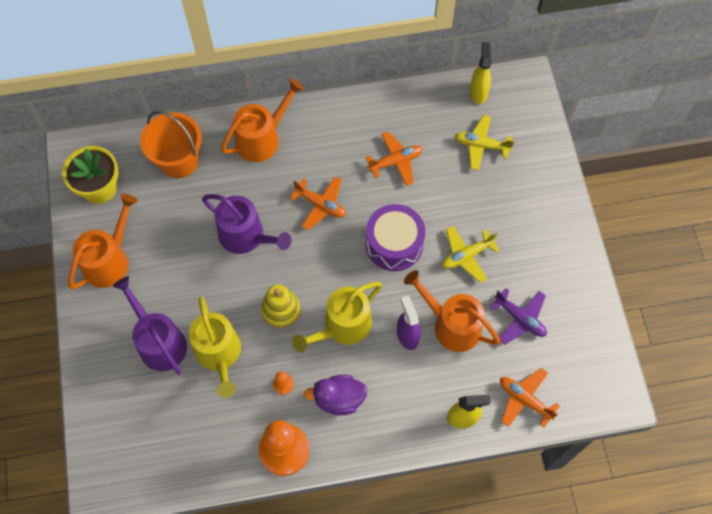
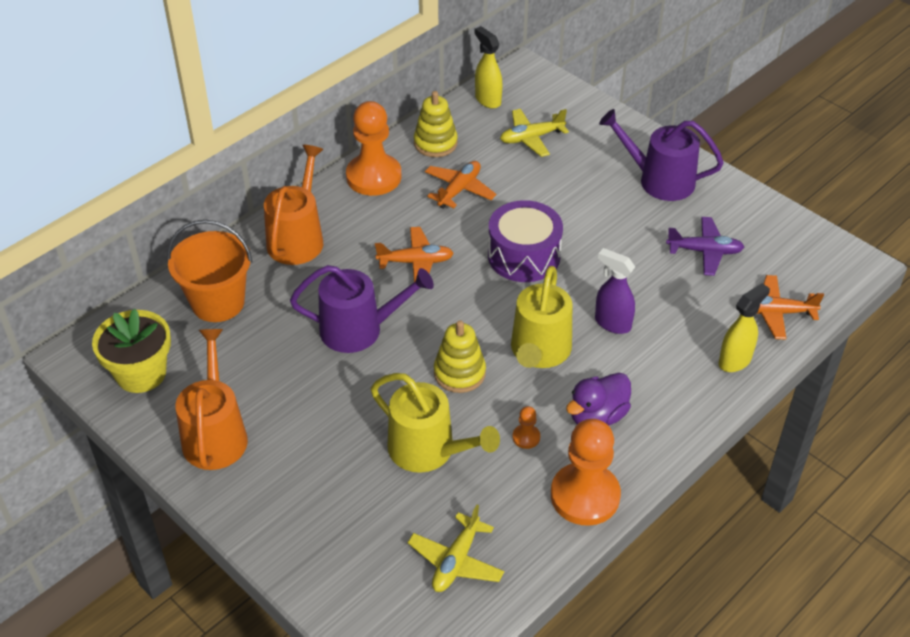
camera: 35 degrees left, 20 degrees down
purple watering can [113,276,187,375] -> purple watering can moved to [599,109,724,201]
orange watering can [404,270,500,352] -> none
yellow plane [442,226,500,283] -> yellow plane moved to [408,505,504,592]
none -> orange pawn [346,101,401,196]
none -> yellow stacking toy [414,91,458,157]

